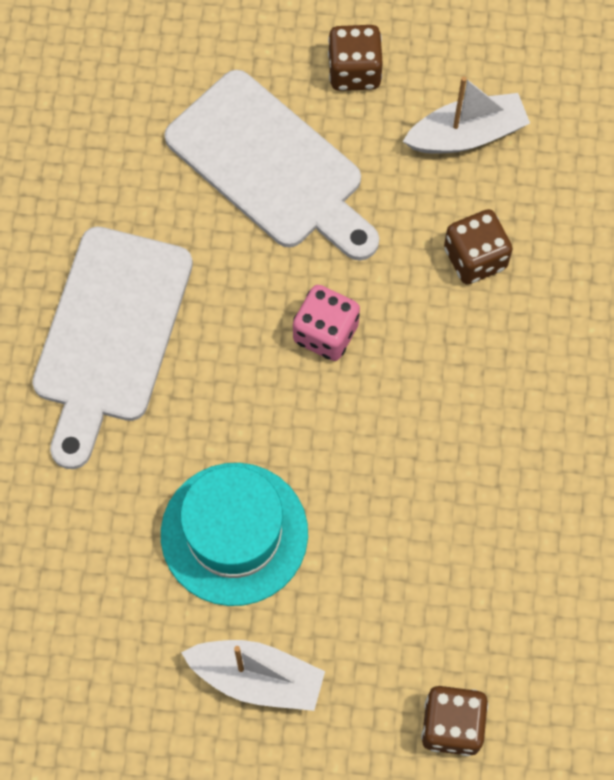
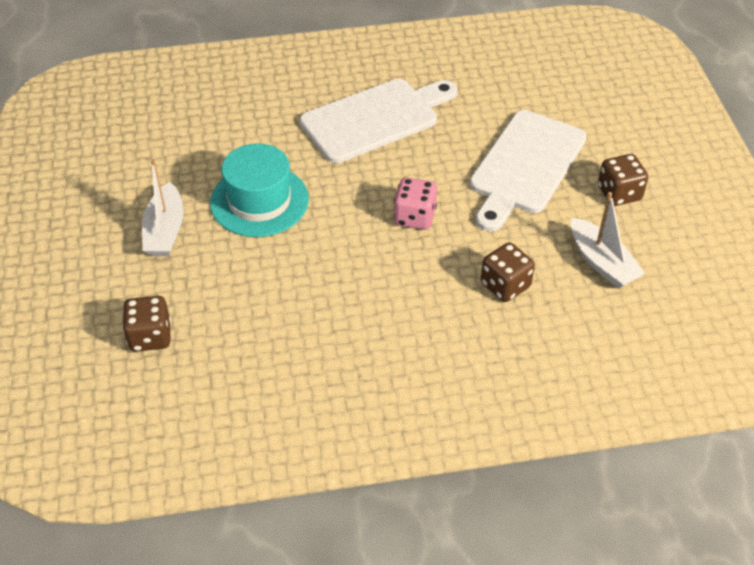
camera: 75 degrees right, 20 degrees down
white cutting board [32,226,193,469] -> white cutting board turned 150 degrees clockwise [300,79,457,163]

